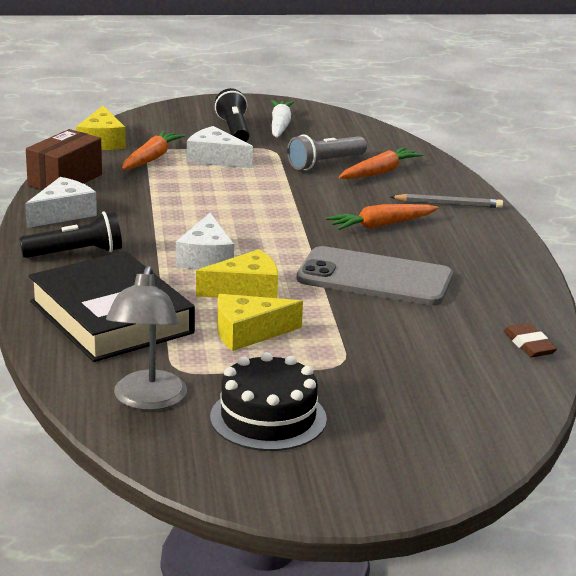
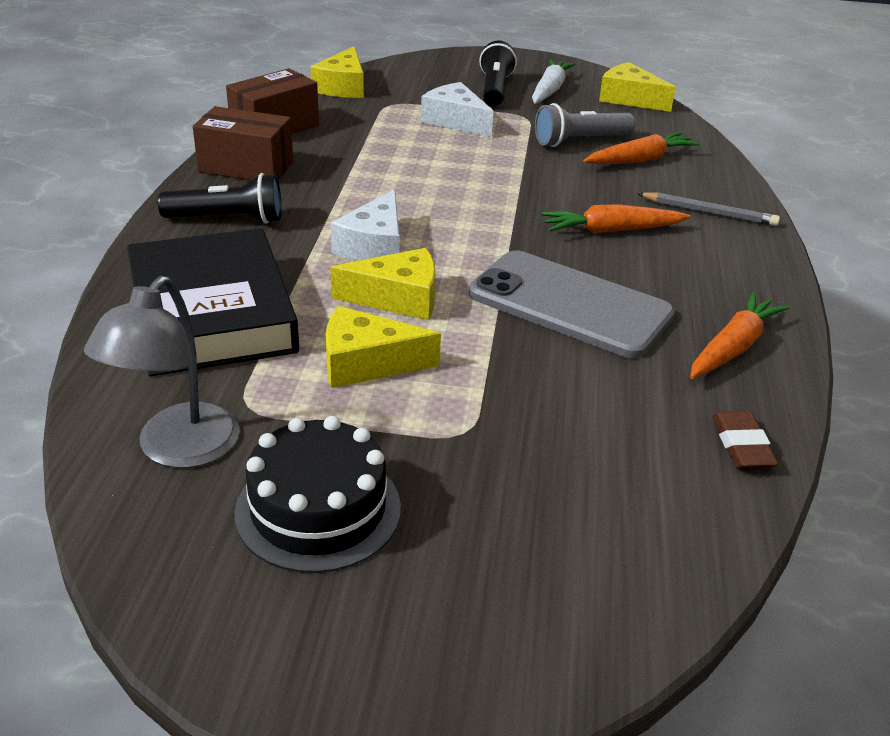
camera: 15 degrees right, 10 degrees up
white cheese [25,177,97,228] -> brown box [193,106,293,180]
orange carrot [122,131,185,170] -> orange carrot moved to [690,292,790,379]
none -> yellow cheese [599,62,676,112]

